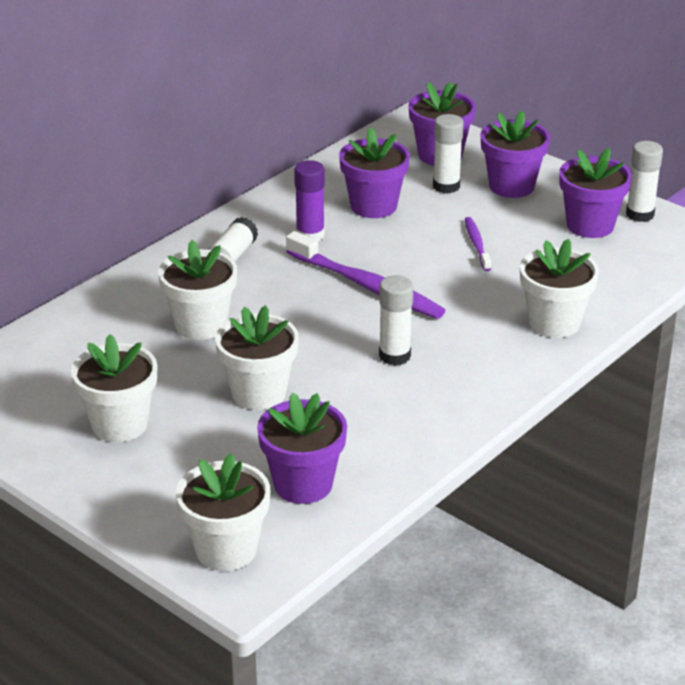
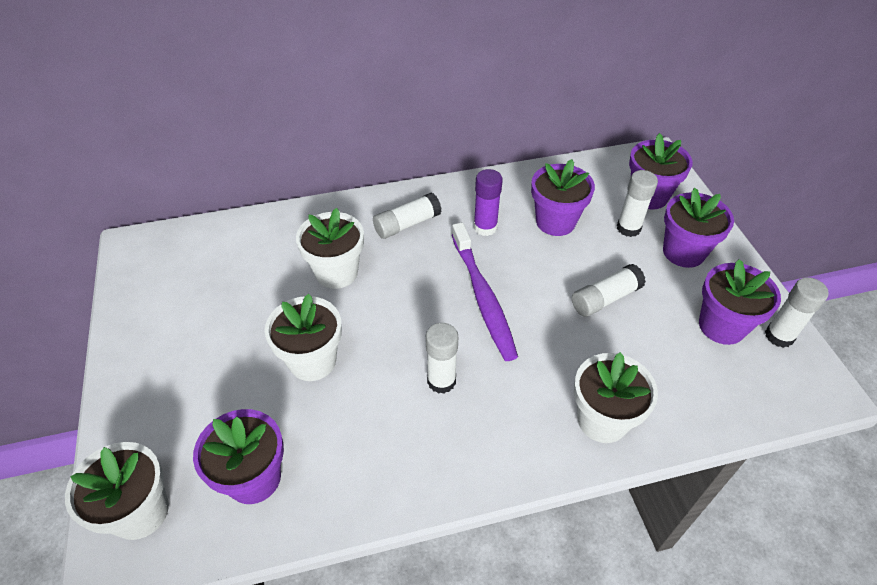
camera: 35 degrees right, 15 degrees up
white flower pot [71,334,157,442] -> none
purple toothbrush [465,217,491,271] -> white glue stick [572,264,646,317]

